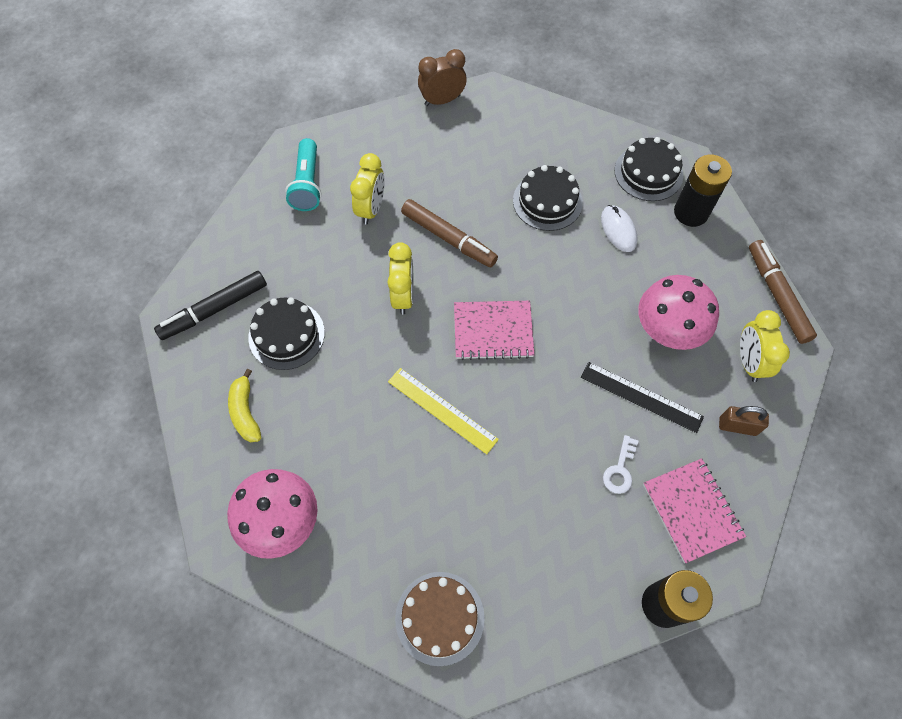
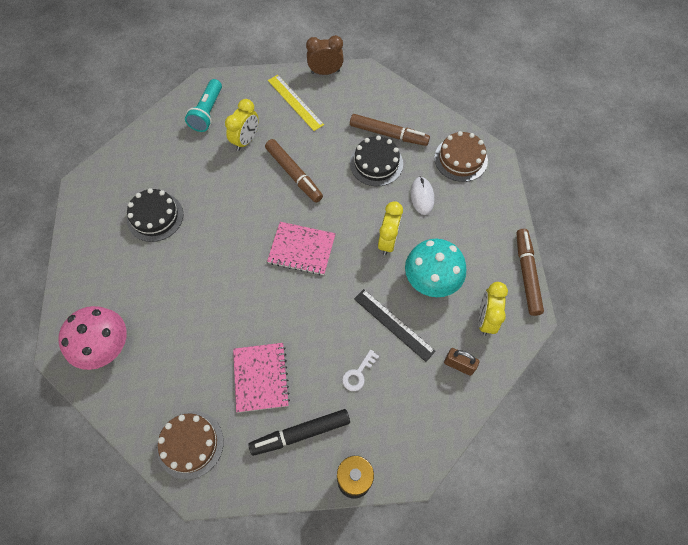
camera: 15 degrees right, 0 degrees up
black marker [154,271,267,340] -> black marker moved to [249,409,350,456]
yellow banana [228,369,261,442] -> none
yellow clock [387,242,414,315] -> yellow clock moved to [378,201,403,255]
yellow ruler [388,368,499,454] -> yellow ruler moved to [268,75,324,131]
black cake [615,137,683,201] -> brown cake [434,131,488,182]
pink mushroom [638,275,719,350] -> turquoise mushroom [405,239,466,297]
pink notebook [643,458,746,563] -> pink notebook moved to [233,343,290,412]
black battery [674,155,732,227] -> none
none -> brown marker [350,114,430,146]

